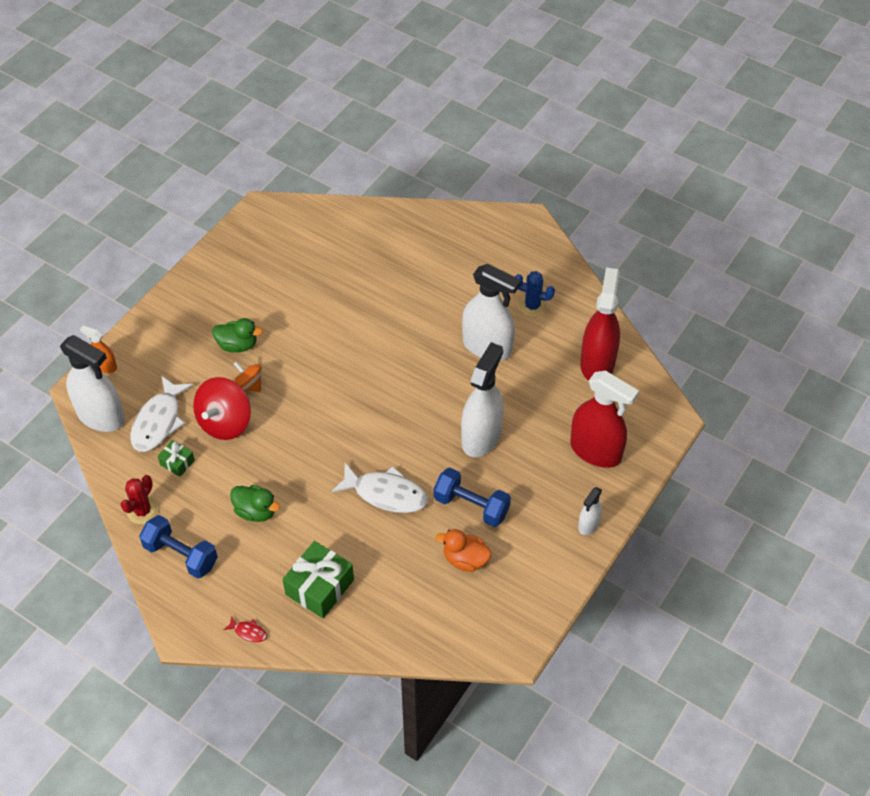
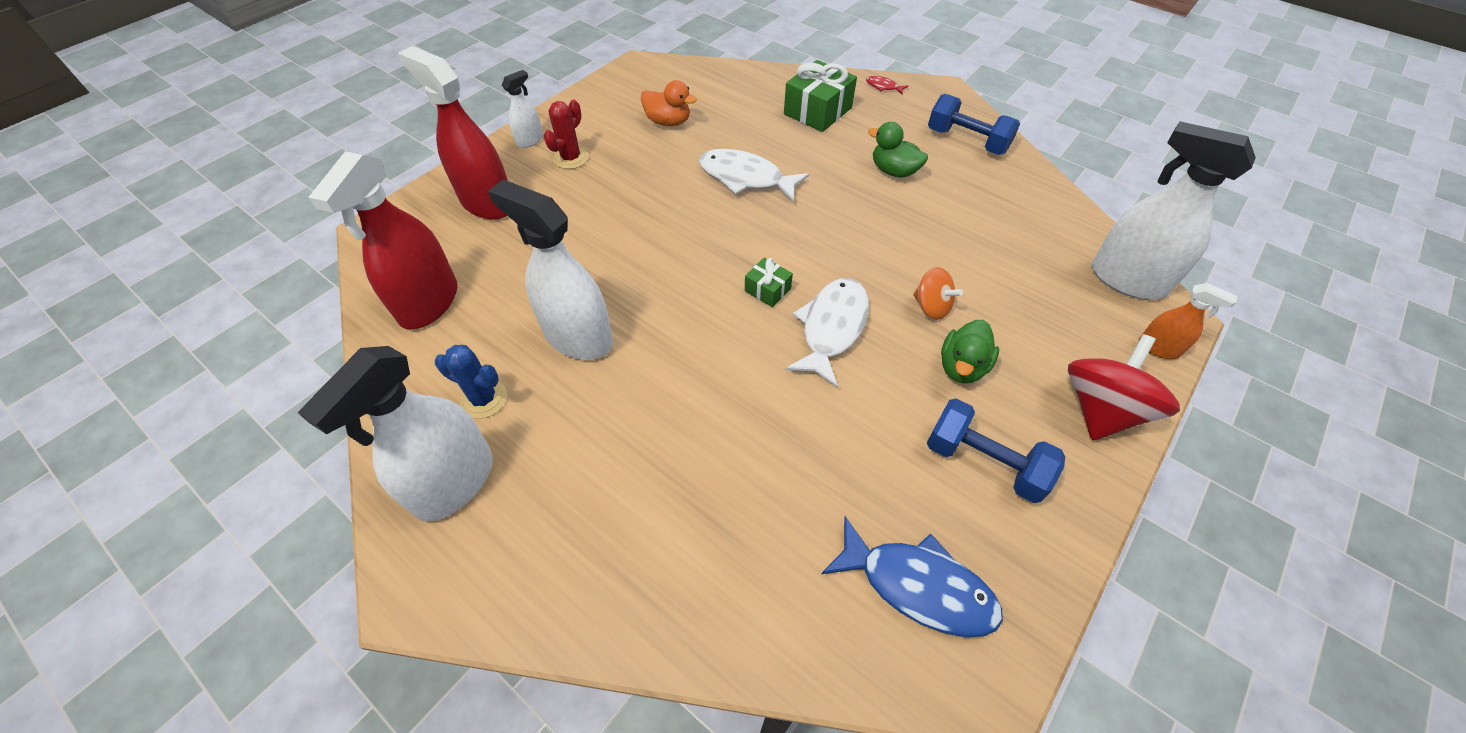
camera: 175 degrees left, 0 degrees up
red cactus [120,475,158,524] -> red cactus moved to [544,100,588,169]
white fish [130,376,193,452] -> white fish moved to [785,278,869,387]
green gift [158,440,195,477] -> green gift moved to [745,258,793,307]
red spinning top [193,377,251,440] -> red spinning top moved to [1068,334,1180,440]
green duck [212,318,263,352] -> green duck turned 75 degrees counterclockwise [941,320,999,384]
blue dumbbell [434,468,511,527] -> blue dumbbell moved to [927,398,1065,503]
white spray bottle [461,342,504,457] -> white spray bottle moved to [298,346,493,522]
none -> blue fish [821,516,1003,637]

